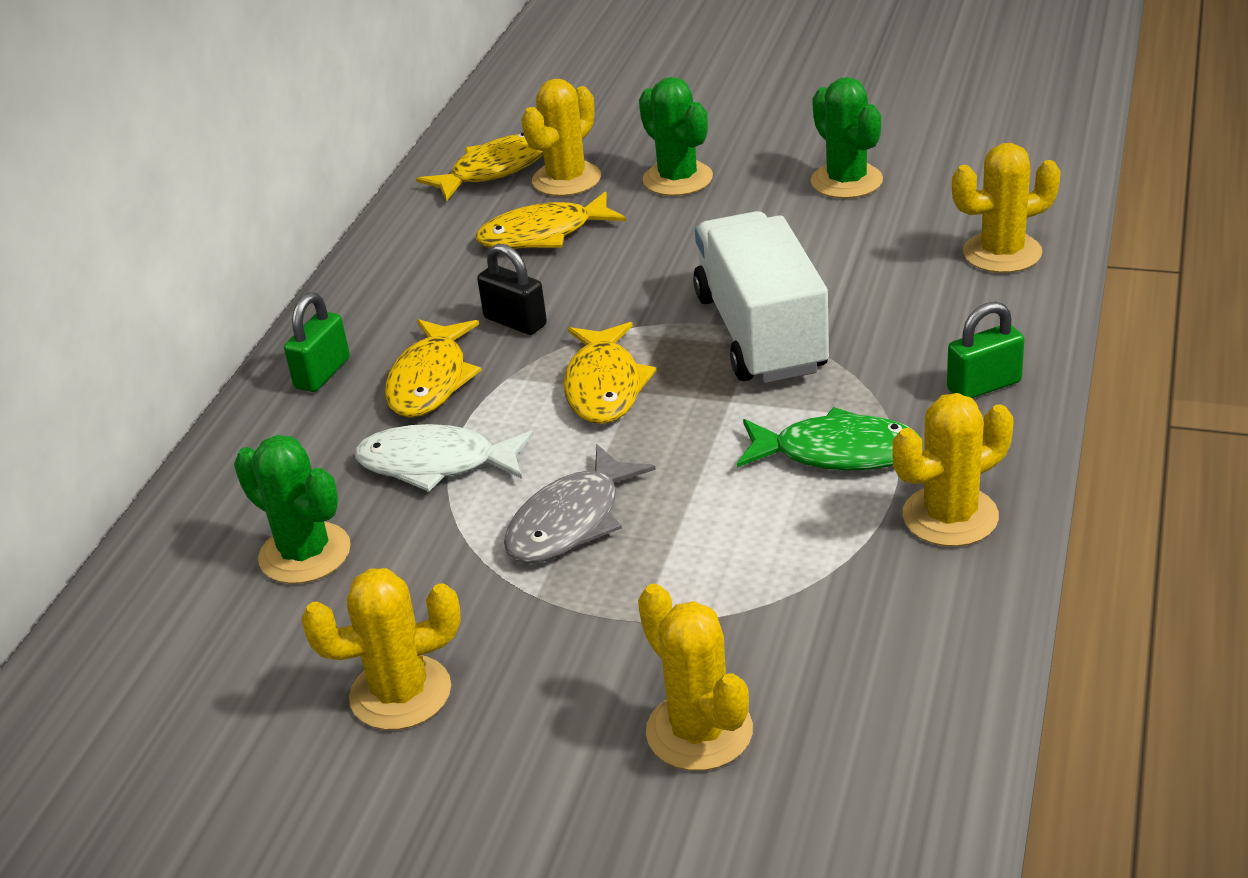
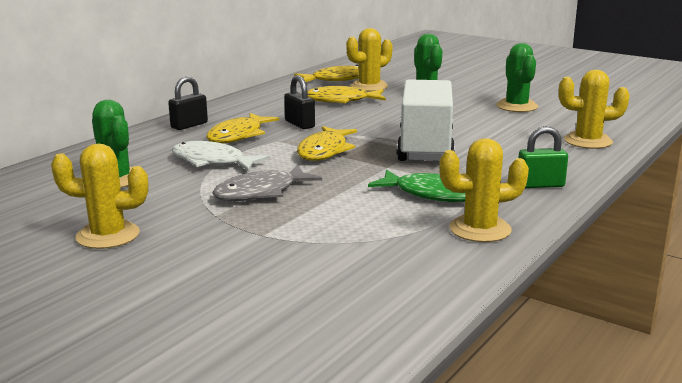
camera: 15 degrees right, 15 degrees down
green padlock [284,293,350,392] -> black padlock [168,76,208,130]
yellow cactus [638,584,753,771] -> none

